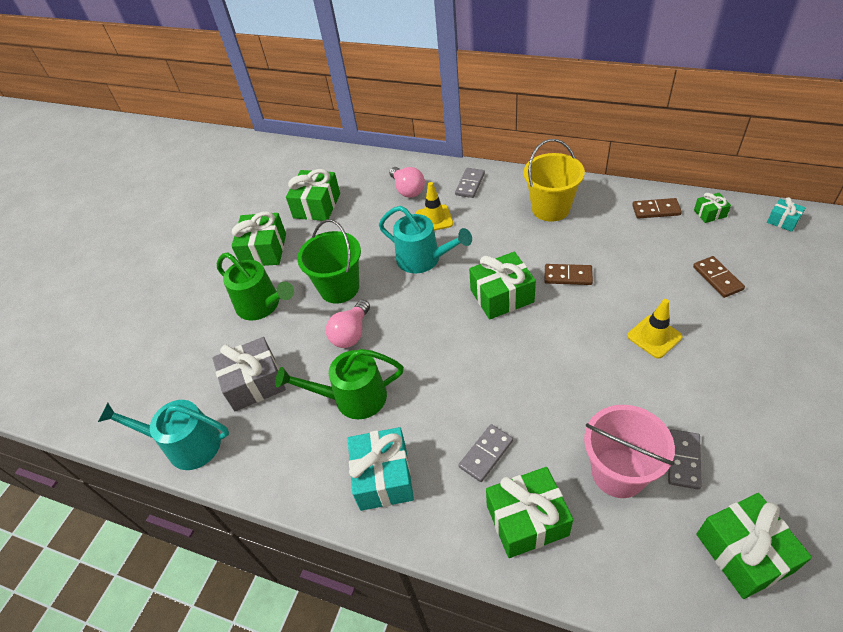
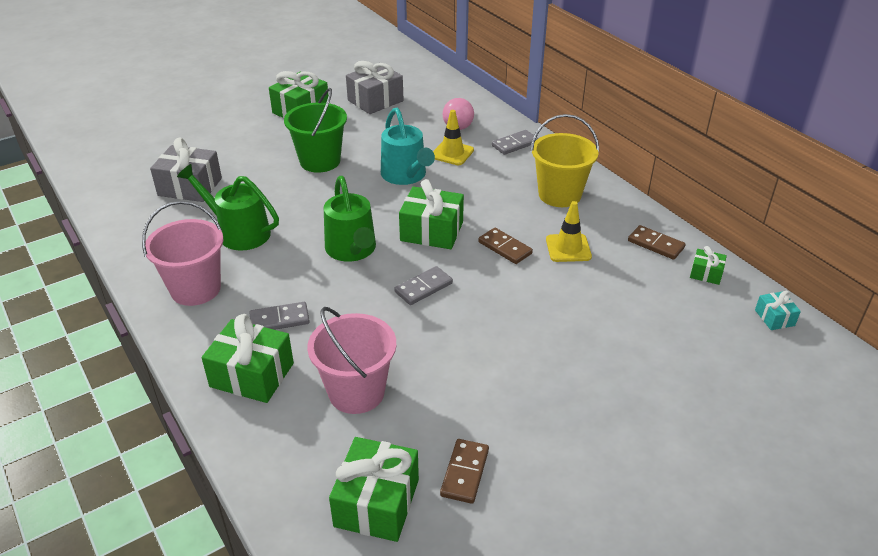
camera: 30 degrees right, 10 degrees down
turquoise watering can [98,400,229,470] -> none
green watering can [217,253,294,321] -> green watering can moved to [324,176,376,262]
green gift [286,169,340,221] -> grey gift [346,61,404,114]
pink light bulb [326,300,370,348] -> none
turquoise gift [348,427,414,511] -> pink bucket [142,201,223,306]
yellow traffic cone [627,299,683,358] -> yellow traffic cone moved to [546,201,592,262]
grey domino [668,429,702,490] -> grey domino moved to [394,266,453,305]
brown domino [693,256,745,298] -> brown domino moved to [440,439,489,504]

